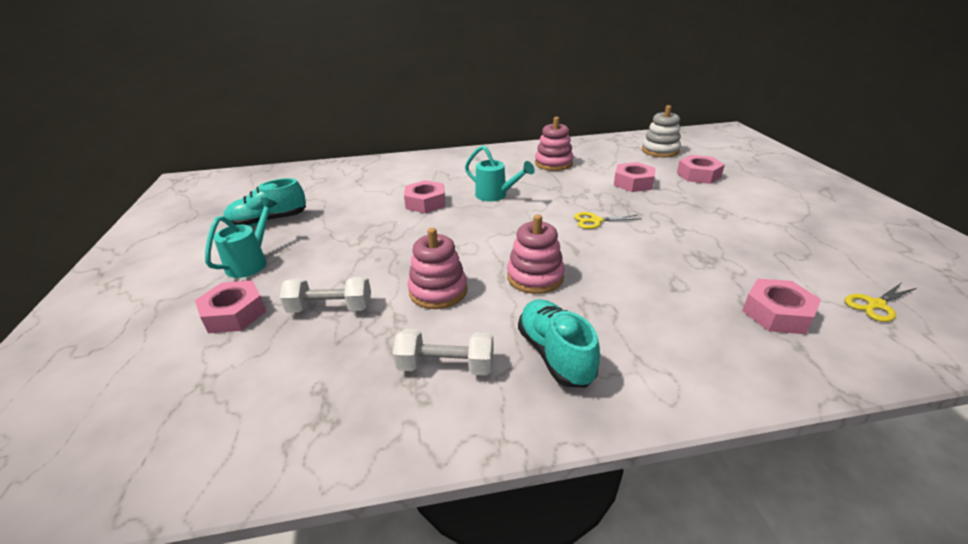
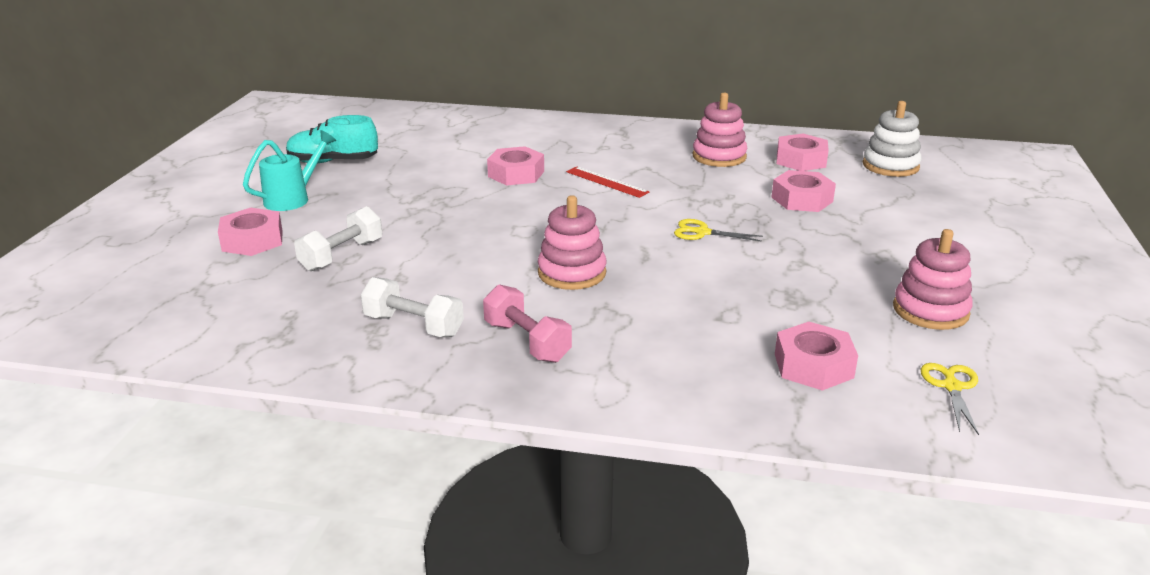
camera: 20 degrees right, 5 degrees down
white dumbbell [280,277,371,313] -> white dumbbell turned 75 degrees counterclockwise [294,206,383,271]
pink stacking toy [408,228,467,309] -> pink stacking toy moved to [893,229,973,330]
turquoise watering can [465,145,535,202] -> red ruler [566,167,649,198]
turquoise shoe [518,299,600,387] -> pink dumbbell [483,284,572,363]
pink nut [677,155,725,184] -> pink nut moved to [777,133,829,171]
yellow scissors [845,283,917,322] -> yellow scissors turned 105 degrees clockwise [921,363,979,435]

